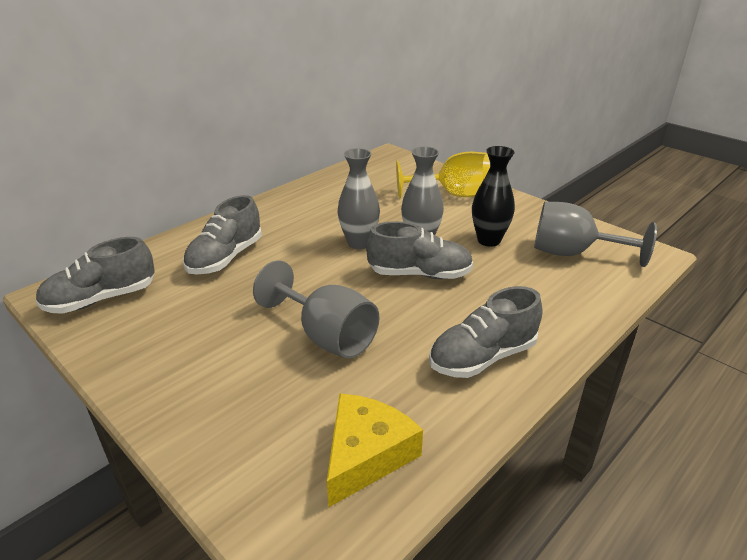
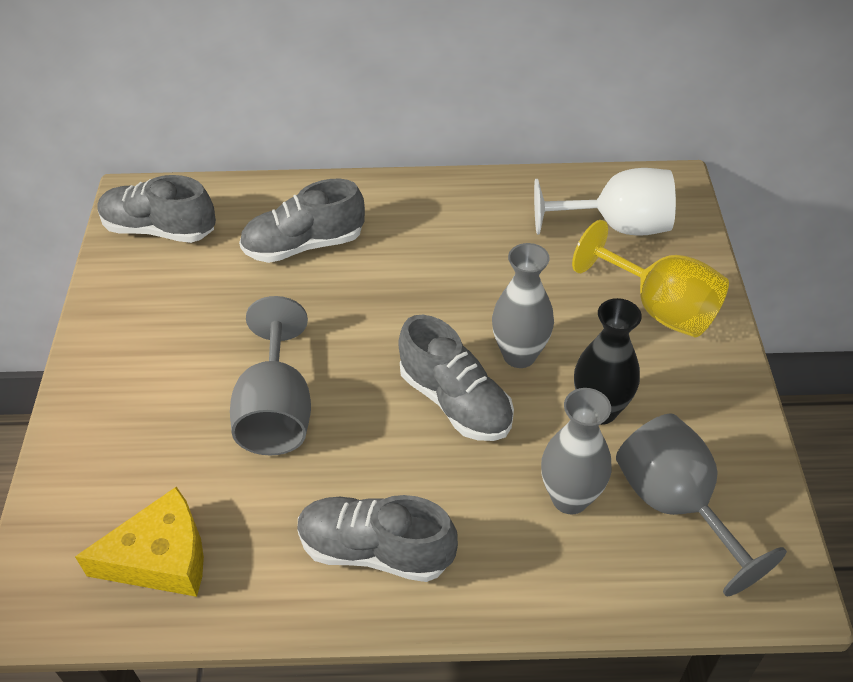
camera: 45 degrees right, 15 degrees up
grey vase [337,148,380,249] -> grey vase moved to [541,388,612,514]
none -> white goblet [534,168,676,236]

